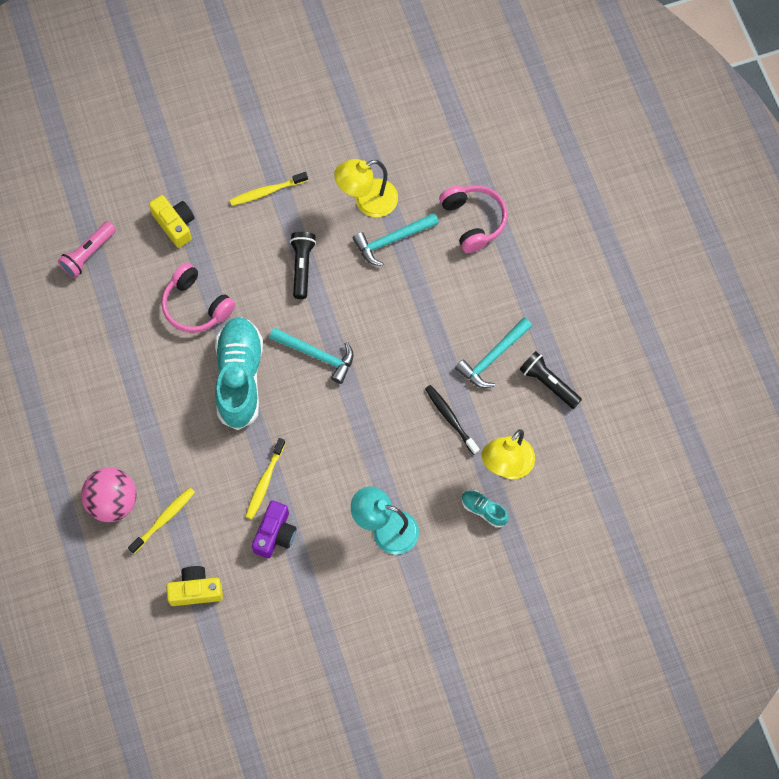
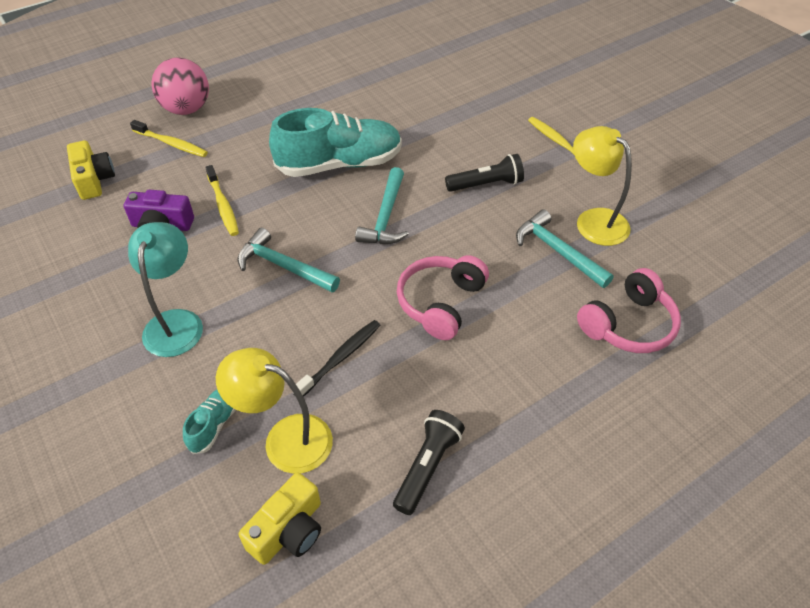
camera: 75 degrees right, 20 degrees down
pink flashlight [58,221,116,278] -> none
yellow camera [149,195,195,248] -> yellow camera moved to [239,472,321,565]
pink headphones [161,263,235,333] -> pink headphones moved to [397,255,489,340]
yellow toothbrush [245,438,285,519] -> yellow toothbrush turned 120 degrees counterclockwise [205,165,239,236]
turquoise hammer [455,318,532,388] -> turquoise hammer moved to [237,228,340,292]

